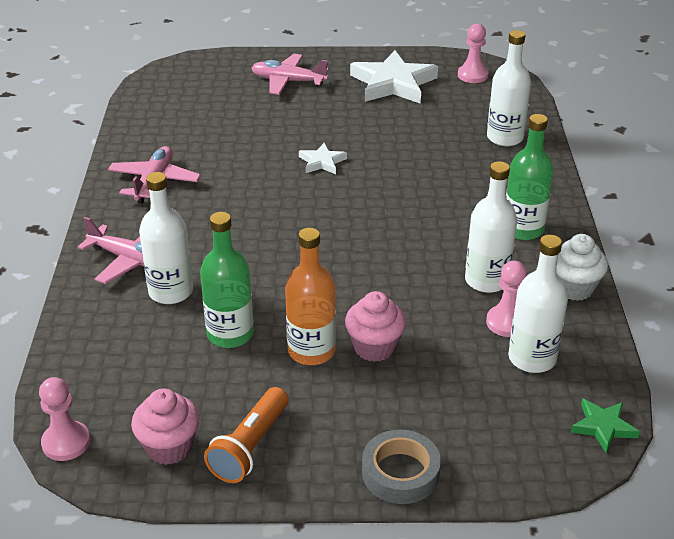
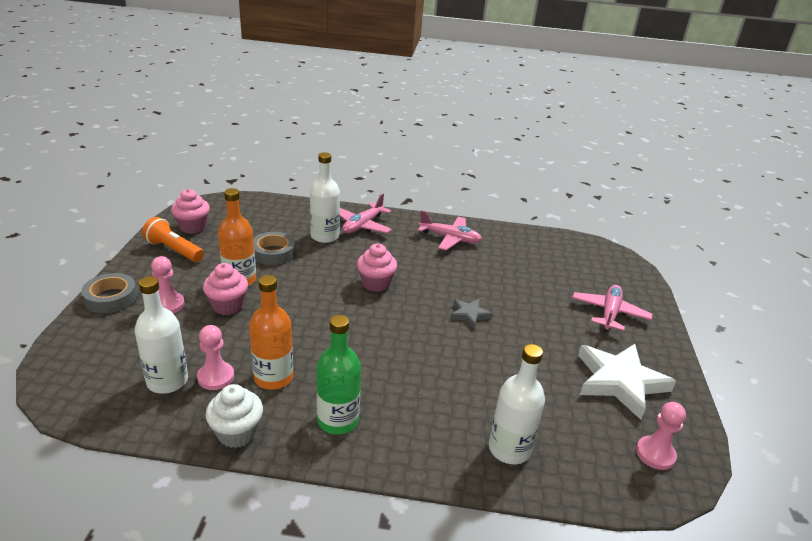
camera: 95 degrees right, 5 degrees down
pink pawn [39,377,90,461] -> pink pawn moved to [151,256,185,313]
green bottle [200,212,254,348] -> grey tape [253,232,295,265]
white star [299,143,347,174] -> grey star [450,299,493,328]
white bottle [465,161,517,293] -> orange bottle [249,275,293,390]
green star [571,398,640,453] -> none
none -> pink cupcake [357,244,397,292]

